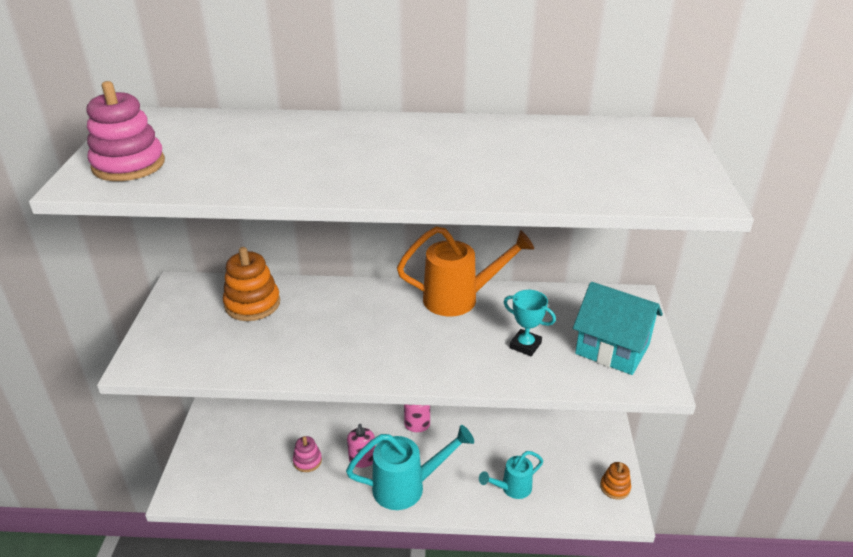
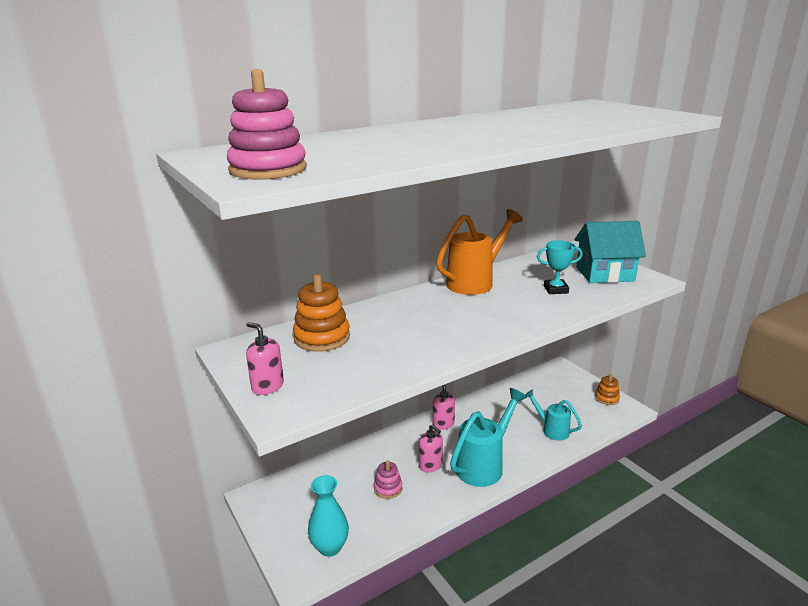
camera: 35 degrees left, 10 degrees down
turquoise watering can [479,451,543,499] -> turquoise watering can turned 105 degrees clockwise [525,389,582,441]
none -> pink soap dispenser [246,322,284,395]
none -> turquoise vase [308,475,349,557]

